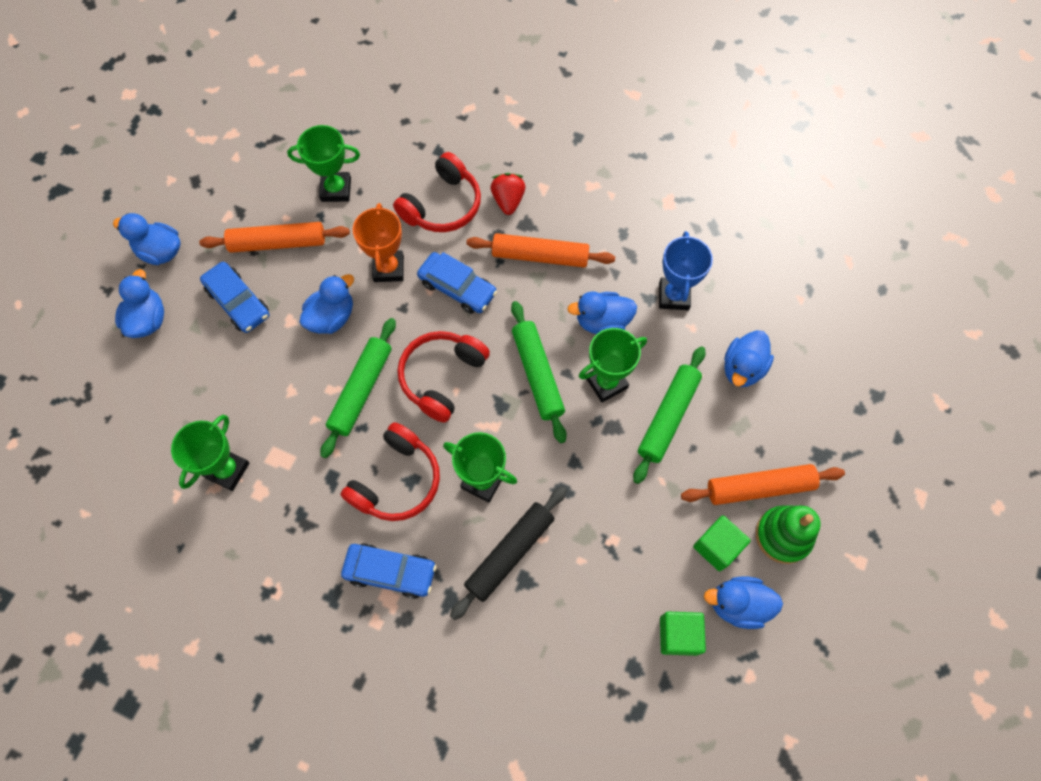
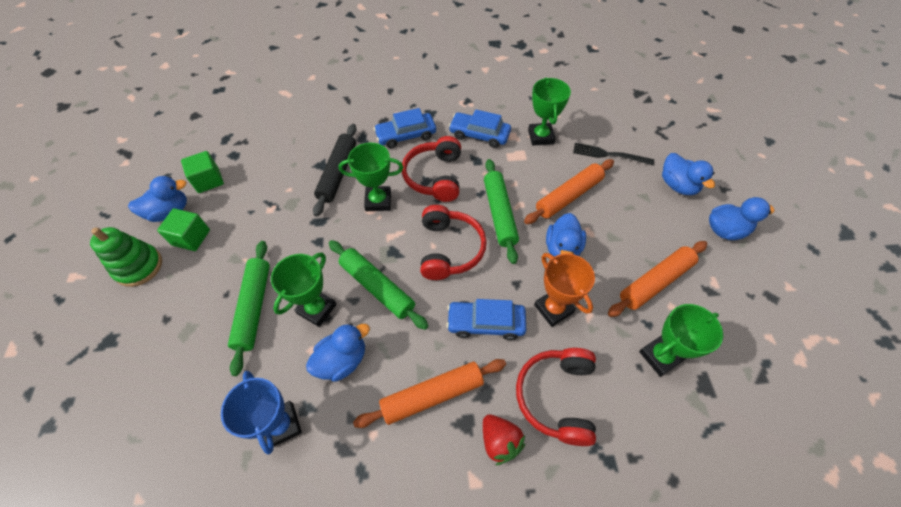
camera: 150 degrees right, 10 degrees down
blue car [200,262,269,333] -> blue car moved to [449,109,511,148]
orange rolling pin [681,464,845,505] -> orange rolling pin moved to [524,159,614,224]
blue duck [724,330,774,387] -> none
none -> black fork [573,143,654,165]

